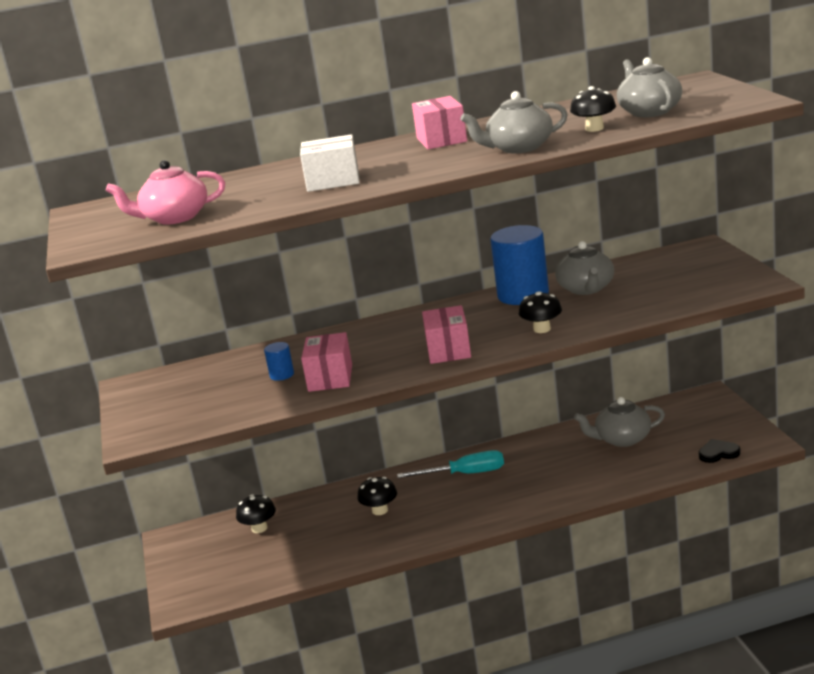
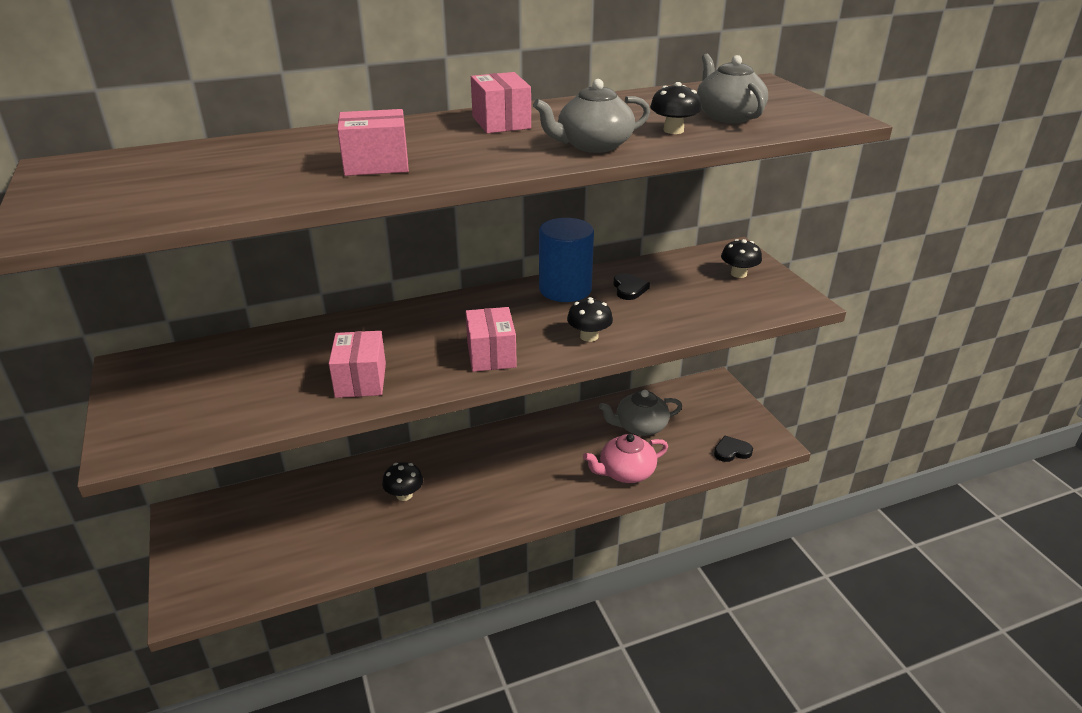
camera: 10 degrees left, 10 degrees up
pink teapot [106,160,225,225] -> pink teapot moved to [583,434,668,483]
black mushroom [236,494,276,533] -> black mushroom moved to [721,239,762,278]
blue cylinder [264,342,294,381] -> none
white box [300,134,359,192] -> pink box [337,109,409,176]
turquoise screwdriver [397,450,504,478] -> none
grey teapot [555,241,614,295] -> black heart [613,273,650,300]

